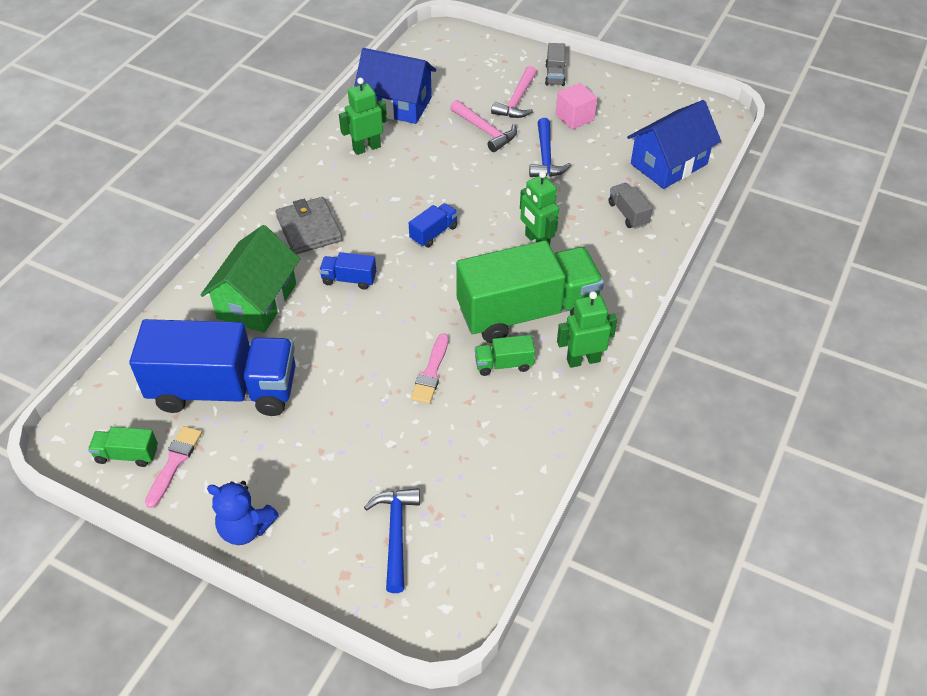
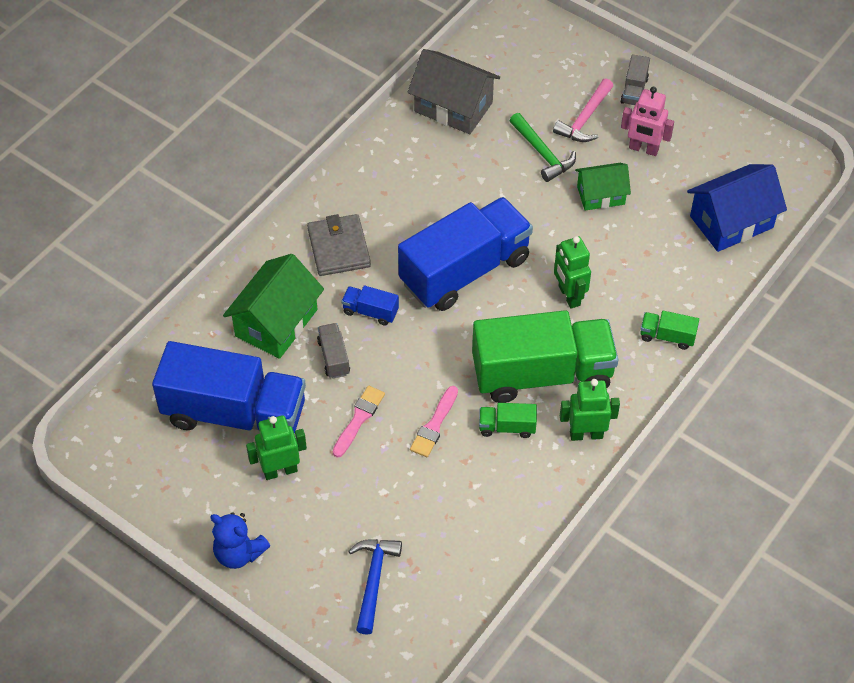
camera: 10 degrees right, 5 degrees up
green truck [88,427,158,467] -> green truck moved to [640,311,699,350]
pink brush [145,426,202,508] -> pink brush moved to [333,386,385,458]
green robot [339,78,387,155] -> green robot moved to [246,415,307,480]
blue house [354,48,436,124] -> grey house [407,49,500,134]
blue truck [409,203,458,248] -> blue truck [398,197,533,311], size x2.47
pink hammer [450,100,517,152] -> green hammer [509,113,576,182]
blue hammer [529,118,572,177] -> green house [575,163,631,211]
pink cube [556,83,597,129] -> pink robot [621,87,674,156]
grey truck [609,183,653,229] -> grey truck moved to [317,323,350,379]

